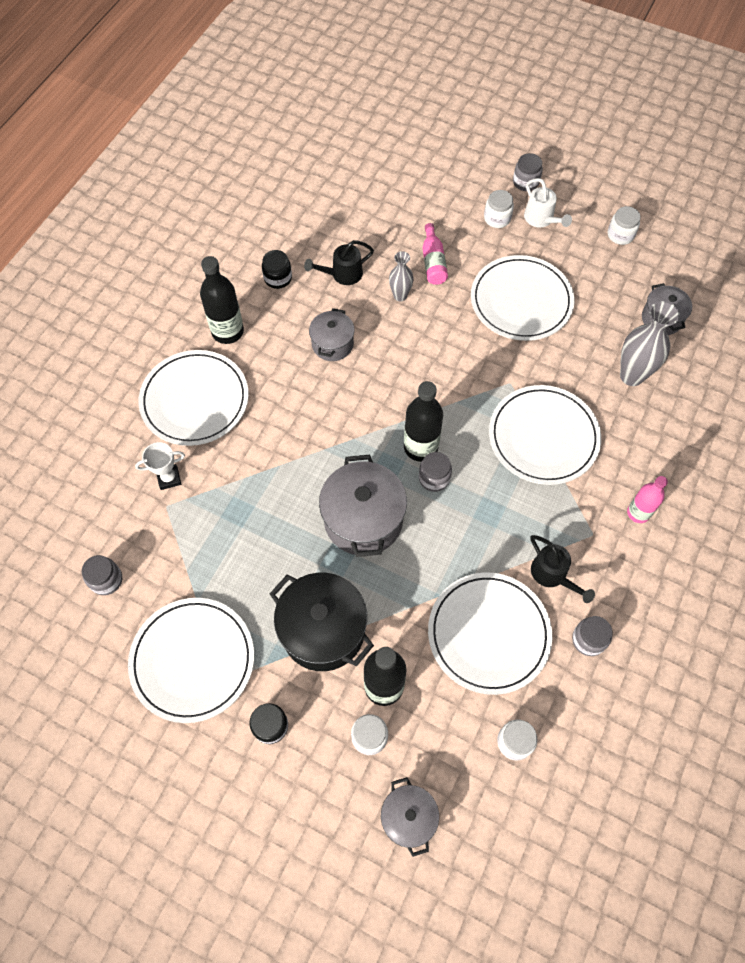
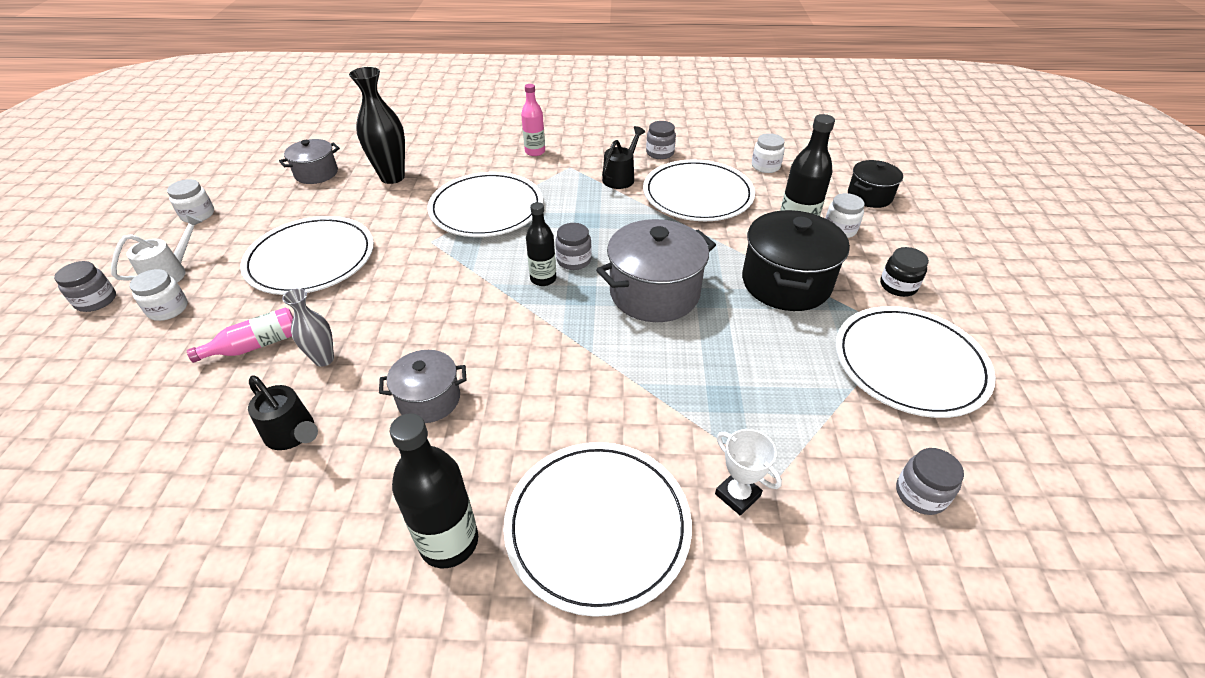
camera: 115 degrees left, 20 degrees down
black jar [262,250,292,289] -> none
grey pot [381,777,439,857] -> black pot [848,160,903,208]
black bottle [404,381,443,462] -> black bottle [526,202,556,286], size x0.65
grey vase [620,301,680,386] -> black vase [349,67,405,184]

